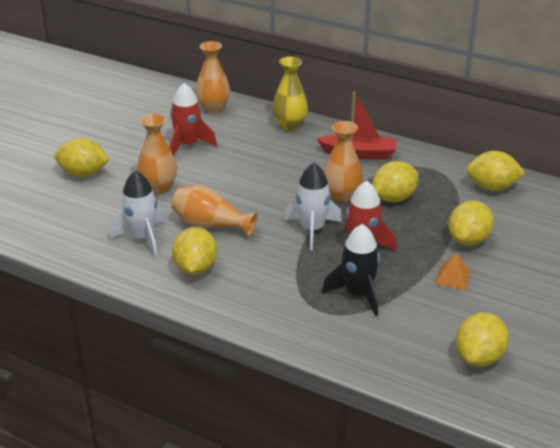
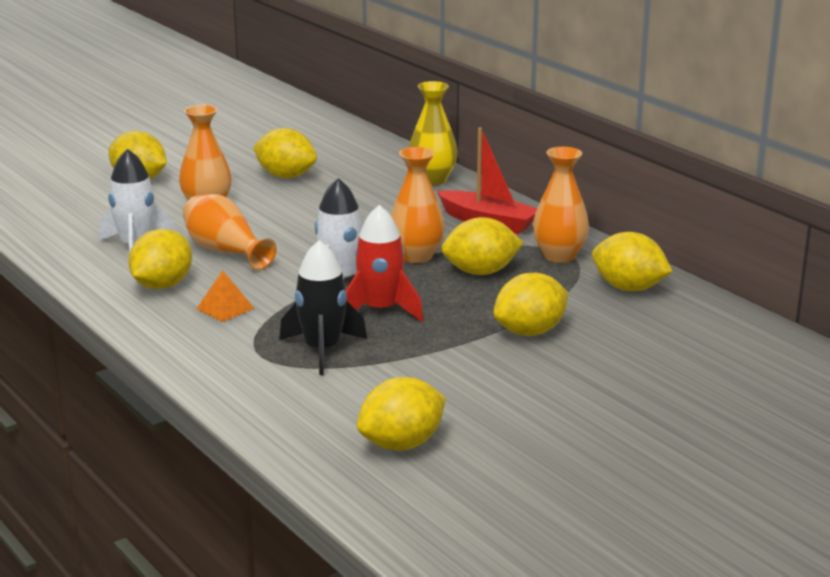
camera: 25 degrees right, 10 degrees down
red rocket [169,83,217,156] -> yellow lemon [253,128,317,178]
orange vase [195,41,230,113] -> orange vase moved to [533,147,589,263]
orange pyramid [435,253,471,290] -> orange pyramid moved to [196,271,254,322]

